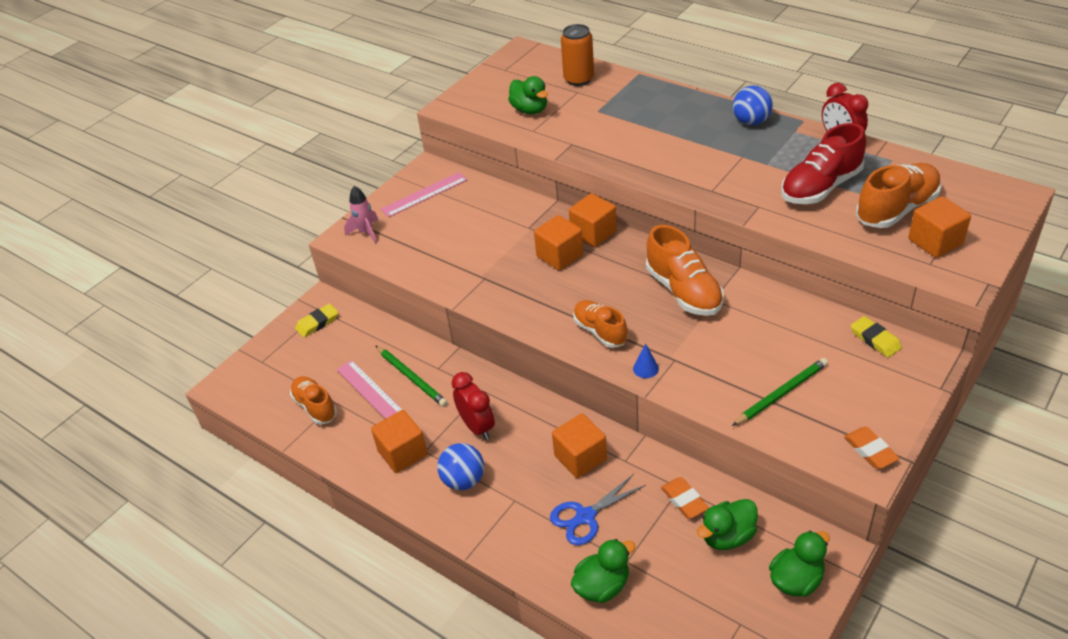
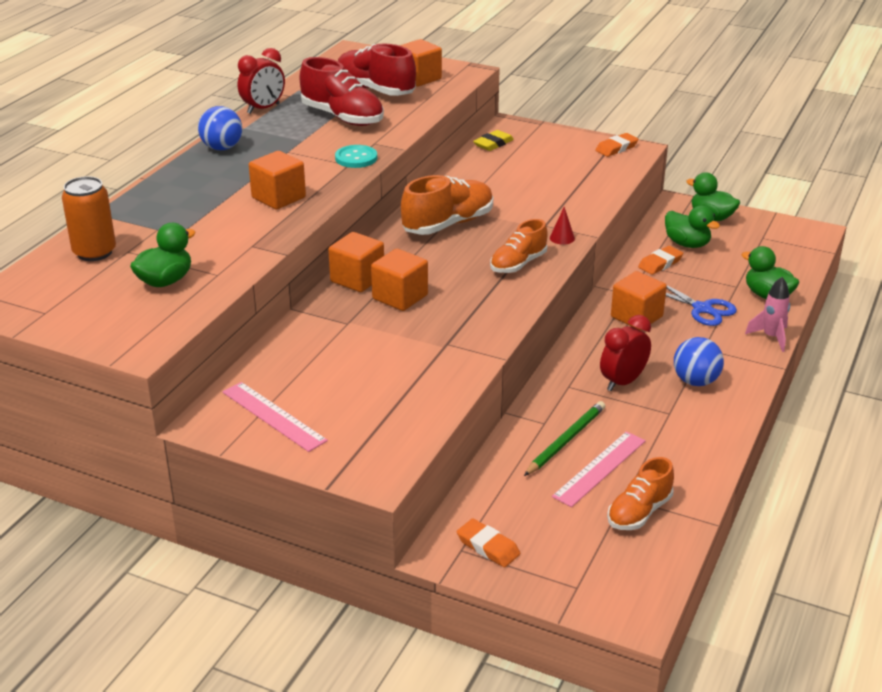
camera: 105 degrees left, 10 degrees down
yellow eraser [295,304,338,338] -> orange eraser [457,519,520,567]
pink rocket [344,186,379,244] -> pink rocket moved to [745,277,790,352]
orange cube [371,410,427,473] -> orange cube moved to [249,151,306,210]
blue cone [633,343,659,378] -> red cone [550,207,575,245]
green pencil [732,358,828,426] -> none
orange shoe [856,163,942,228] -> red shoe [338,43,416,96]
none -> turquoise button [335,145,377,168]

